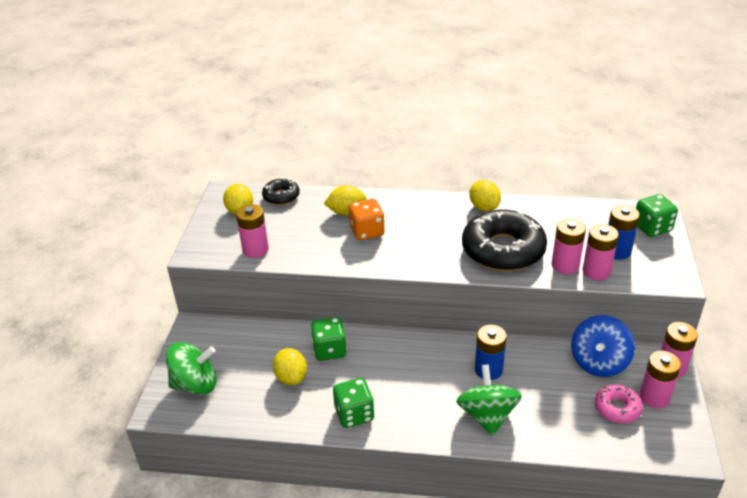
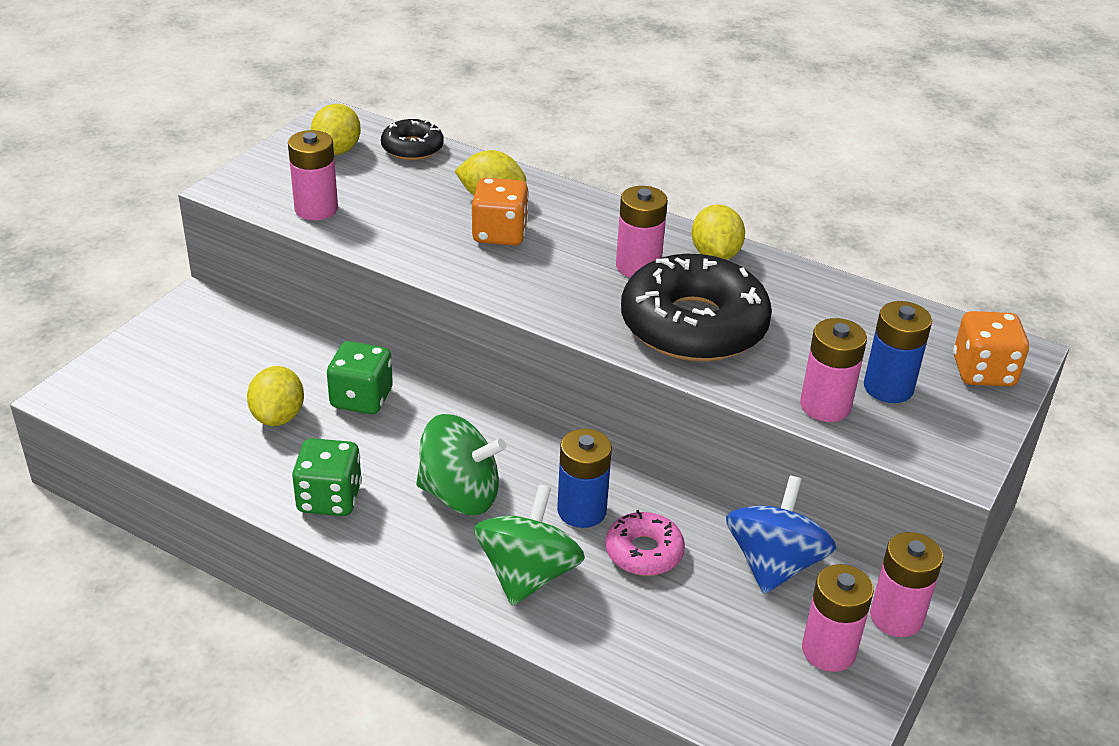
camera: 20 degrees right, 0 degrees up
green spinning top [166,342,217,395] -> green spinning top moved to [416,414,506,515]
pink battery [552,218,586,274] -> pink battery moved to [616,186,668,278]
blue spinning top [571,315,635,377] -> blue spinning top turned 150 degrees clockwise [726,475,836,594]
pink donut [595,384,643,424] -> pink donut moved to [605,510,685,576]
green dice [636,194,678,237] -> orange dice [953,311,1029,386]

